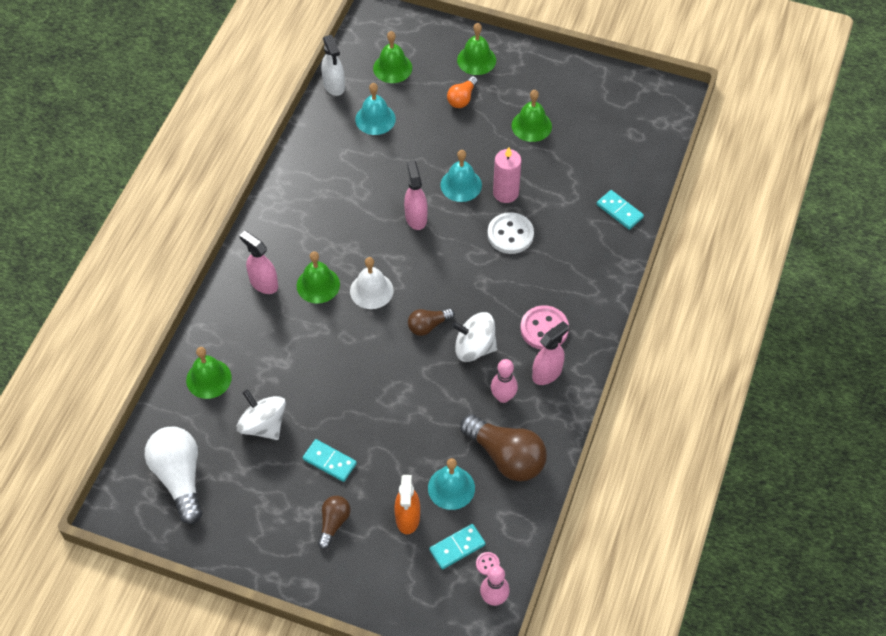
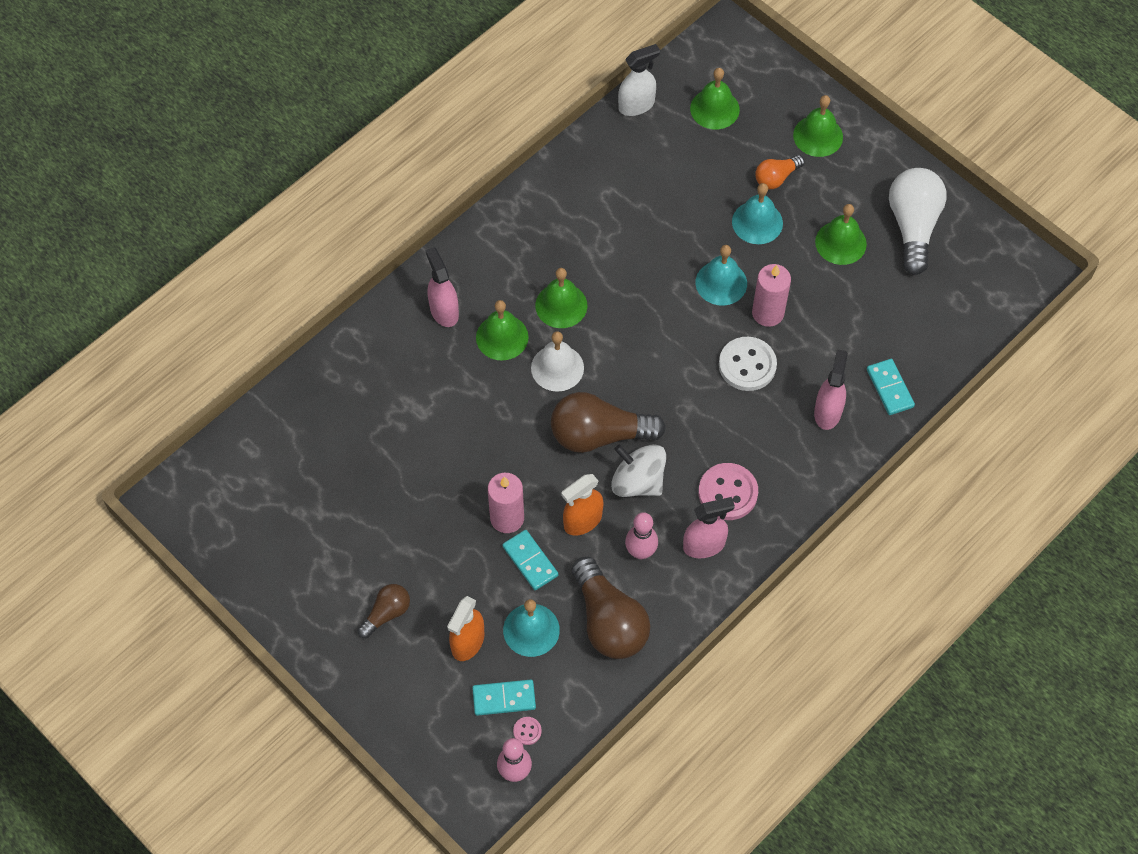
camera: 25 degrees right, 5 degrees up
white light bulb [145,427,202,524] -> white light bulb moved to [889,168,947,275]
green bell [186,347,232,399] -> green bell moved to [535,268,587,328]
white spinning top [237,389,286,440] -> none
turquoise domino [303,439,357,482] -> turquoise domino moved to [503,530,558,590]
white spray bottle [321,35,345,96] -> white spray bottle turned 120 degrees counterclockwise [618,44,660,116]
turquoise bell [355,83,396,135] -> turquoise bell moved to [732,183,783,244]
pink spray bottle [404,161,428,230] -> pink spray bottle moved to [814,349,848,430]
brown light bulb [408,308,455,336] -> brown light bulb [551,392,666,453], size x1.86
none -> pink candle [488,473,524,533]
none -> orange spray bottle [562,474,604,536]

